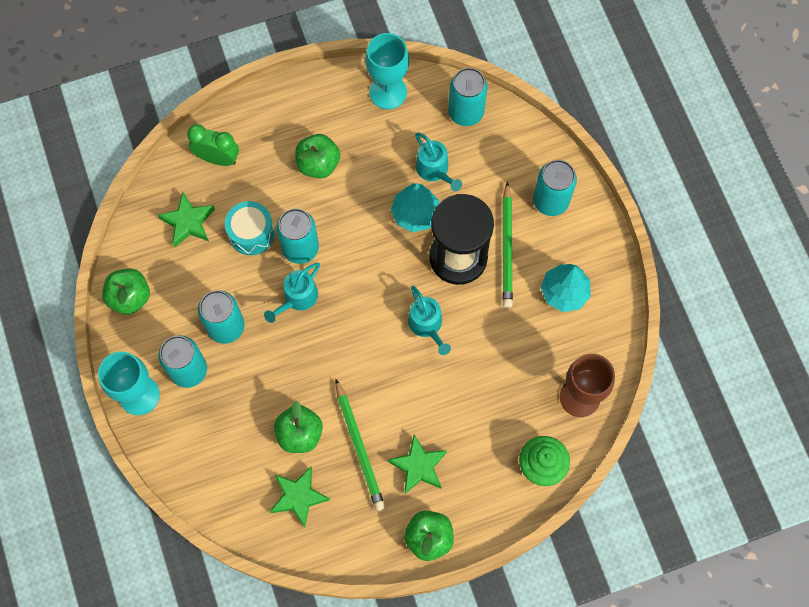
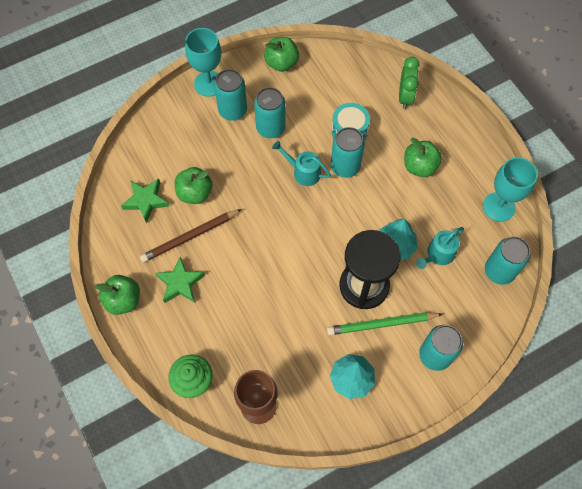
camera: 80 degrees right, 5 degrees down
green star [158,192,215,248] -> none
green pencil [336,379,385,511] -> brown pencil [140,209,242,263]
turquoise watering can [408,286,451,355] -> none

